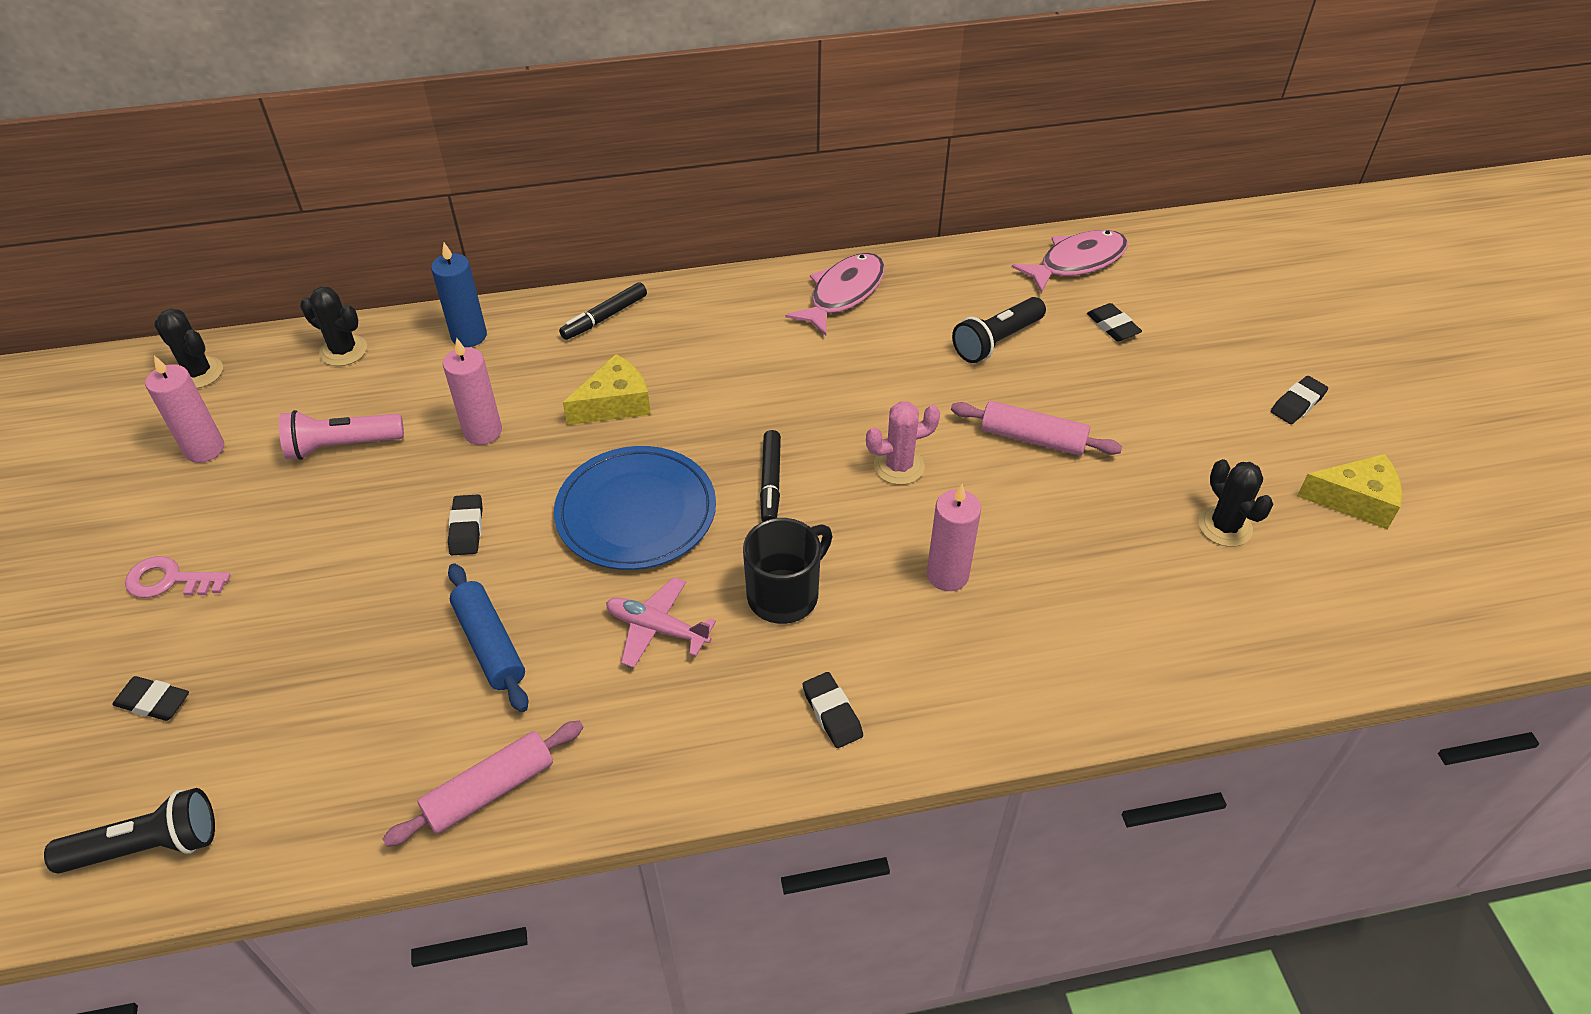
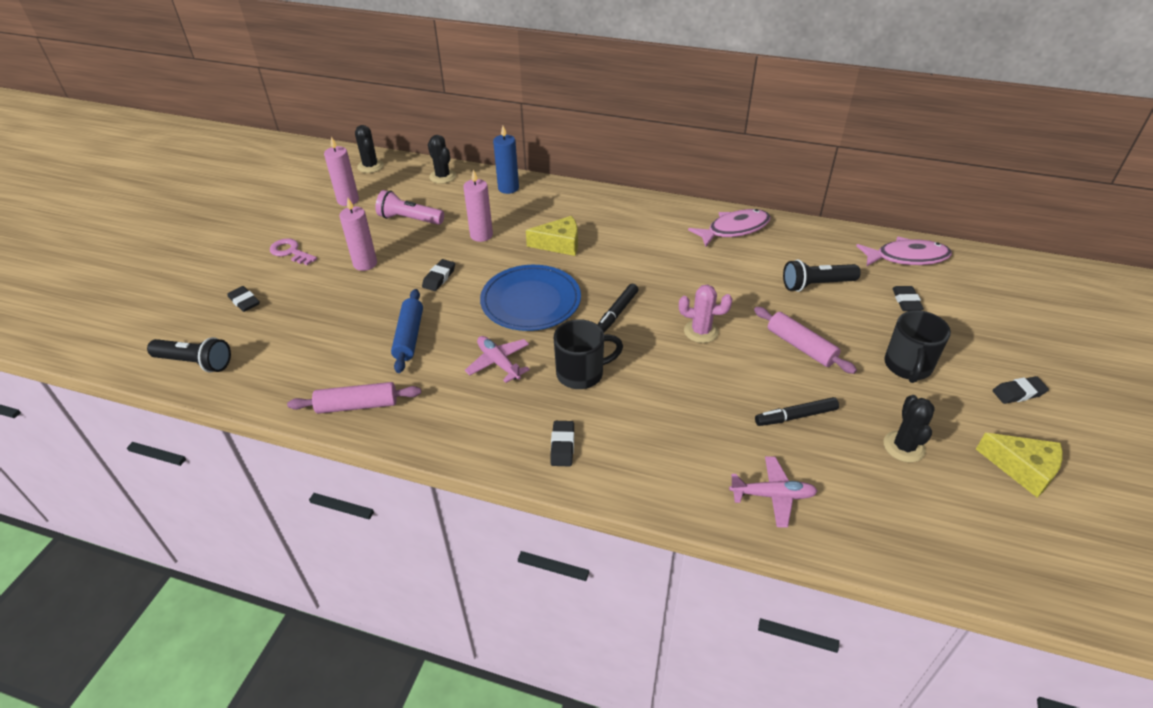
camera: 30 degrees right, 5 degrees down
black marker [559,282,647,340] -> black marker moved to [755,397,839,426]
pink candle [927,484,981,591] -> pink candle moved to [339,198,377,271]
none -> pink plane [729,456,818,528]
none -> black mug [884,310,951,383]

